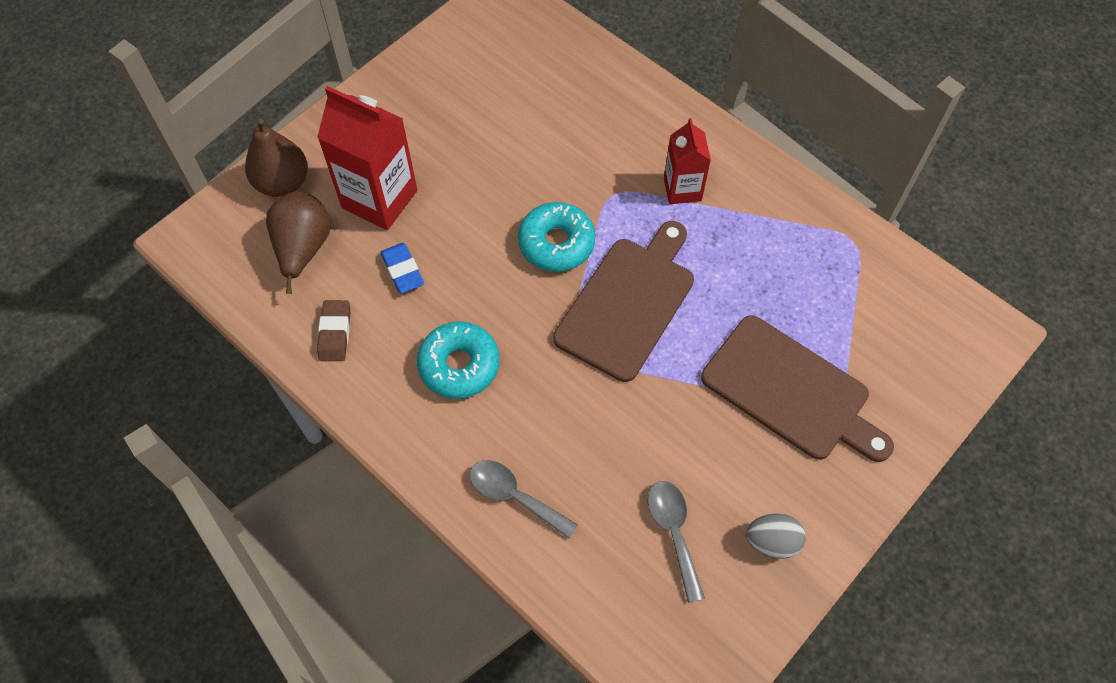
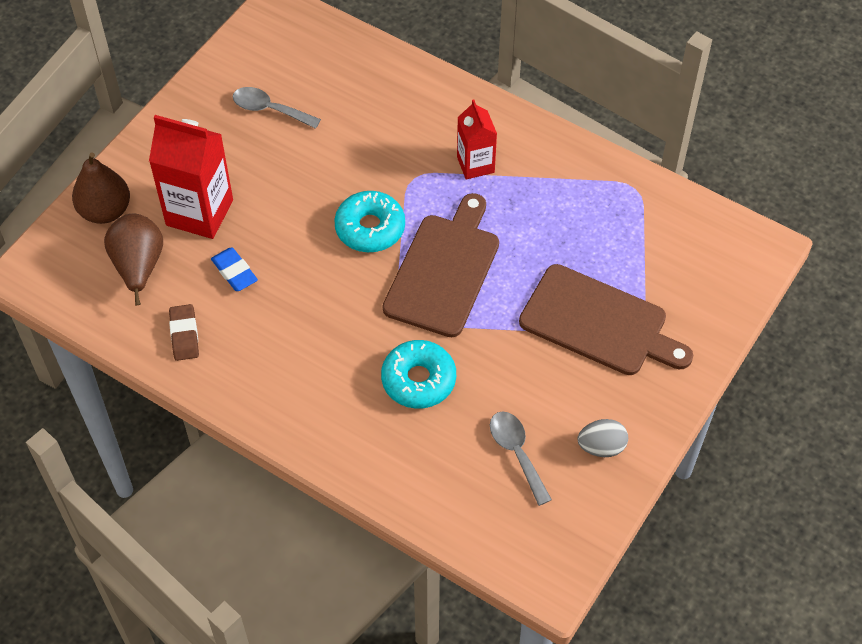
camera: 10 degrees left, 5 degrees down
turquoise donut [417,322,500,399] -> turquoise donut moved to [381,340,456,409]
grey spoon [470,460,578,539] -> grey spoon moved to [232,87,321,129]

